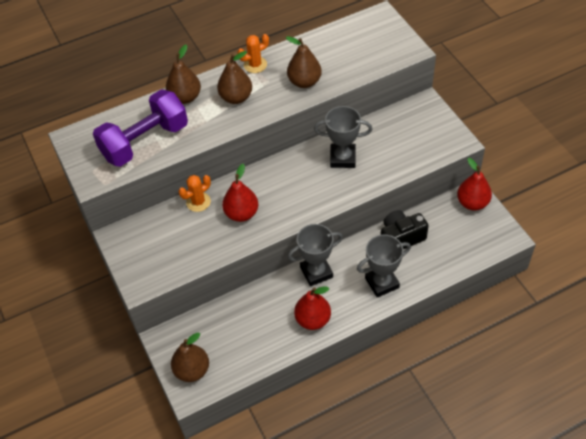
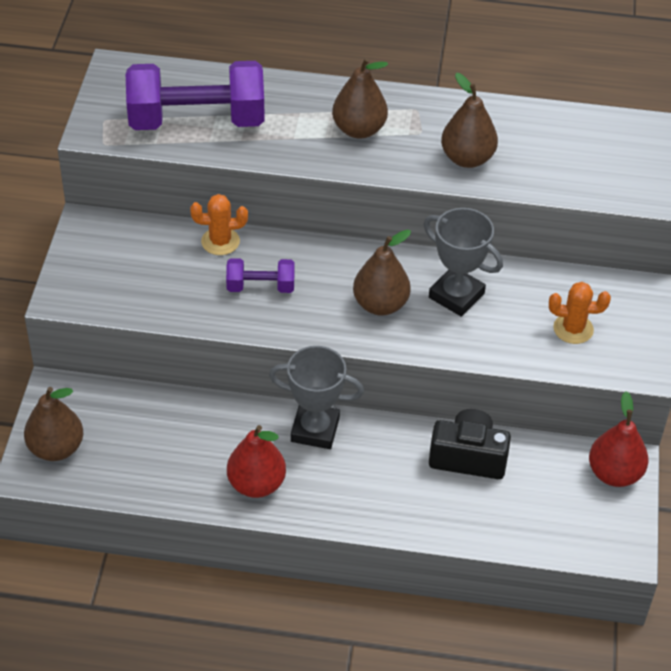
camera: 30 degrees right, 5 degrees down
brown pear [166,45,201,104] -> brown pear moved to [353,230,411,316]
red pear [222,164,258,222] -> purple dumbbell [226,258,295,293]
orange cactus [237,34,269,73] -> orange cactus moved to [549,282,611,344]
grey trophy [357,234,411,297] -> none

